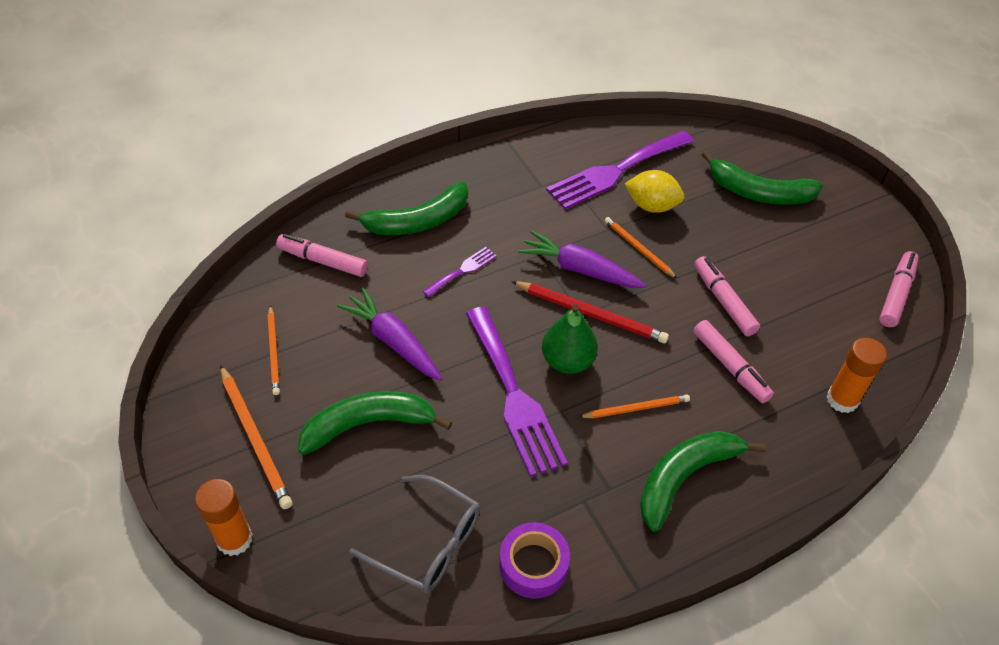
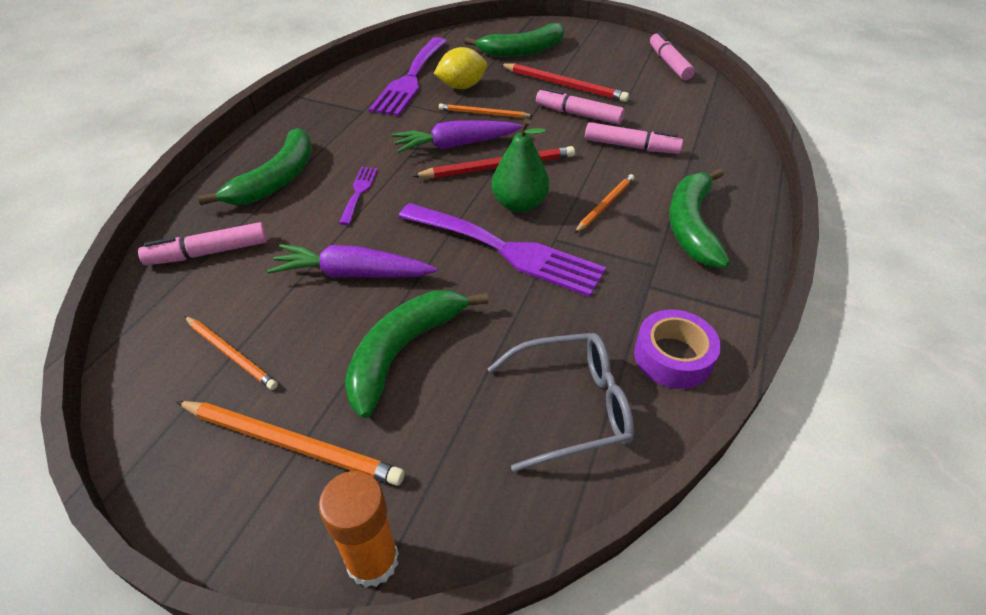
camera: 40 degrees left, 5 degrees down
orange glue stick [826,338,887,413] -> none
none -> red pencil [500,63,629,102]

